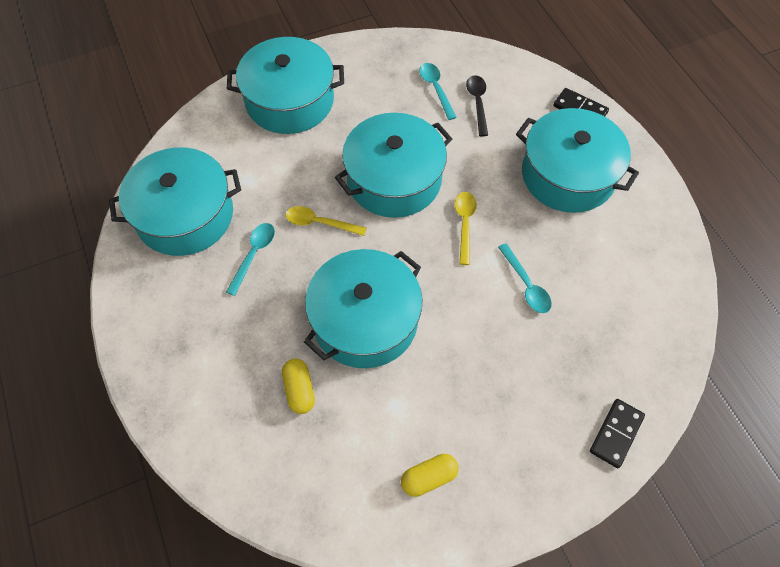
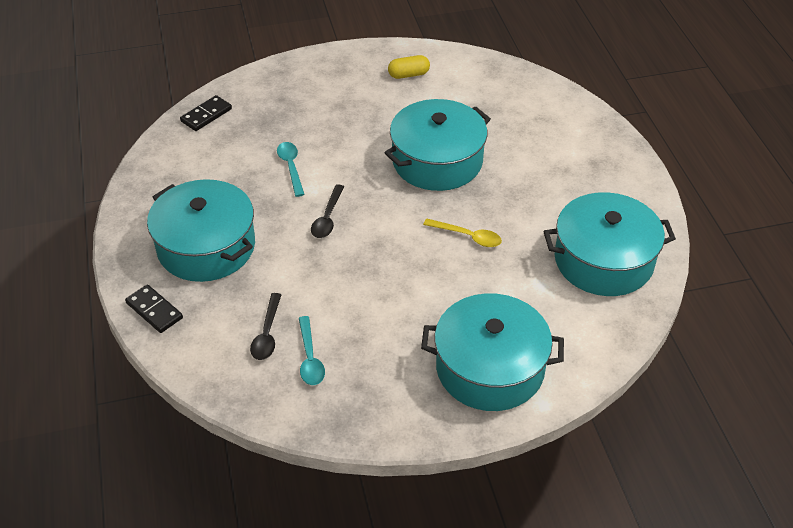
camera: 170 degrees left, 15 degrees down
turquoise spoon [226,223,275,296] -> none
yellow capsule [282,359,315,414] -> none
turquoise pot [335,113,452,218] -> none
yellow spoon [455,192,477,265] -> black spoon [311,184,344,238]
black domino [590,399,645,468] -> black domino moved to [180,95,232,131]

